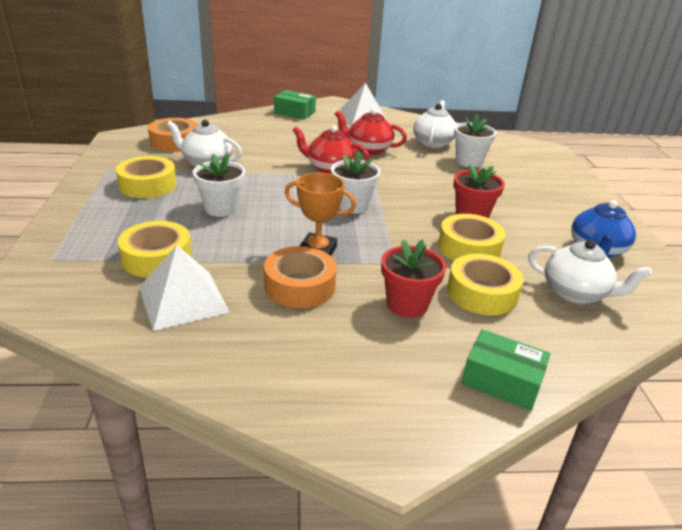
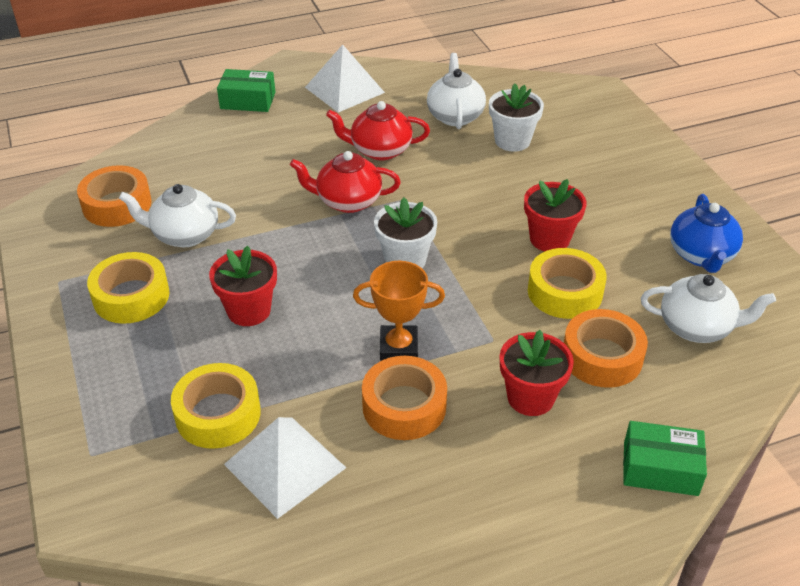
camera: 15 degrees left, 10 degrees up
white flower pot [193,153,245,217] -> red flower pot [209,246,277,326]
yellow tape [447,254,524,315] -> orange tape [564,309,648,388]

